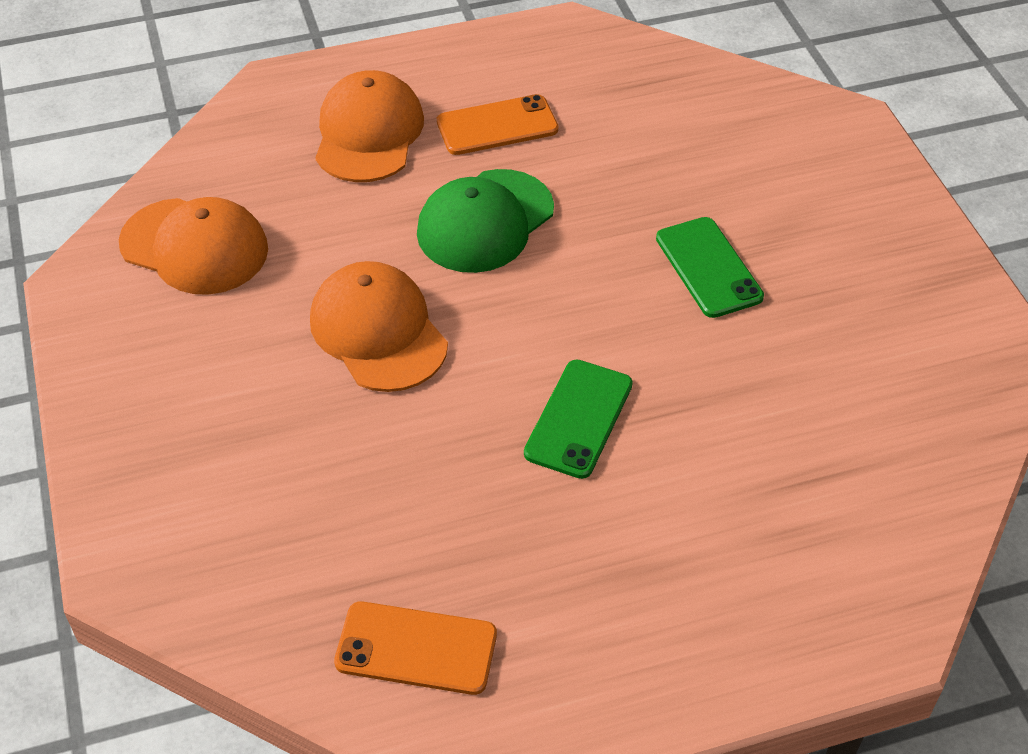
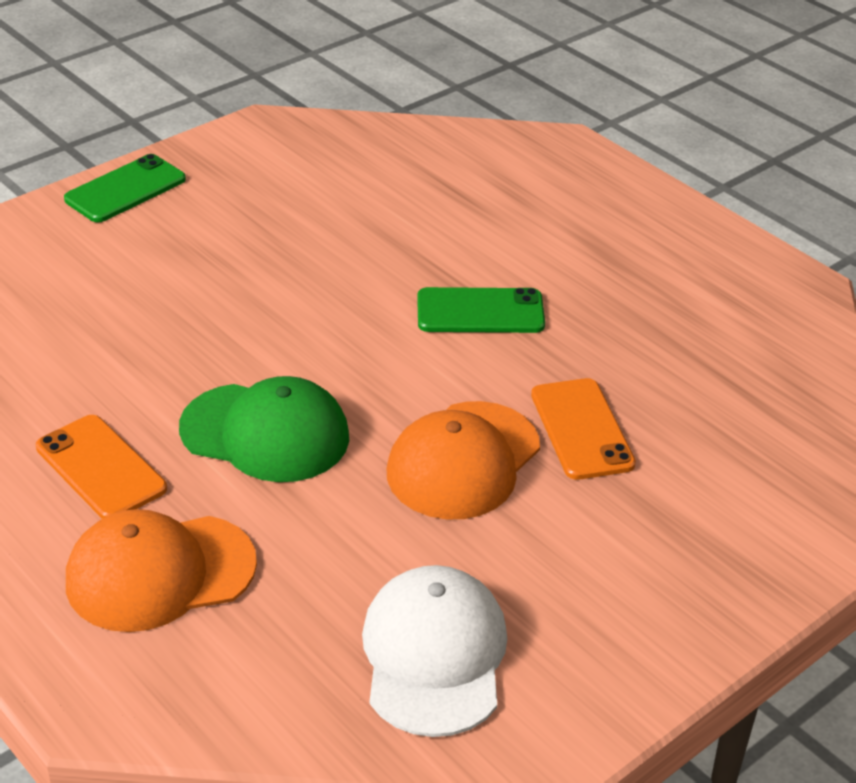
camera: 115 degrees left, 10 degrees down
orange cap [119,197,268,295] -> white cap [362,565,507,737]
orange phone [334,601,497,695] -> orange phone moved to [531,378,636,480]
green phone [656,217,764,318] -> green phone moved to [64,154,186,223]

